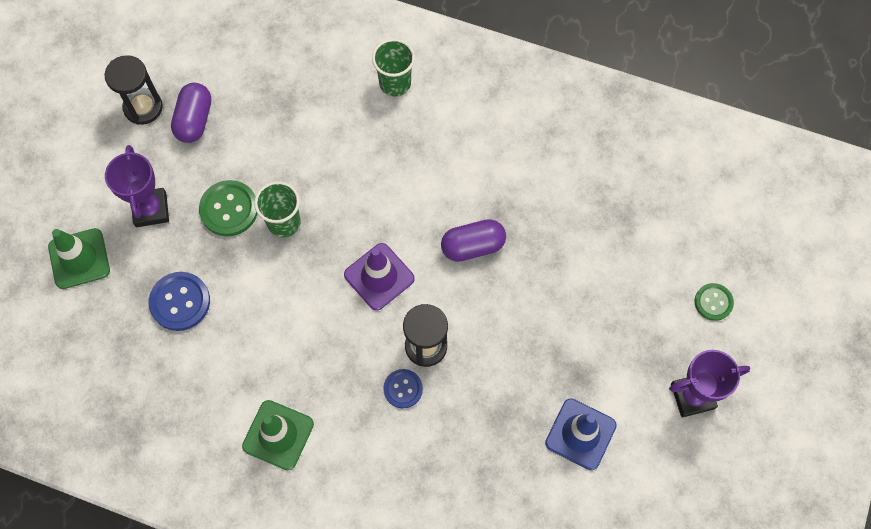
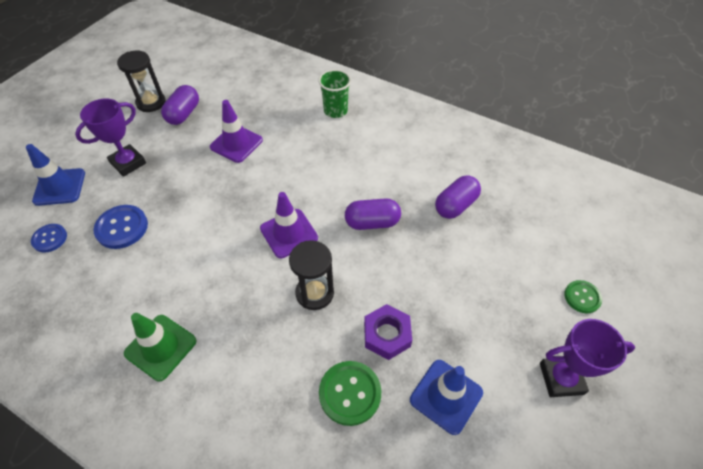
camera: 10 degrees right, 15 degrees down
green traffic cone [48,228,110,289] -> blue traffic cone [26,144,85,206]
purple trophy [105,145,169,227] -> purple trophy turned 45 degrees clockwise [75,99,146,177]
green button [199,180,257,236] -> green button moved to [319,361,381,426]
green cup [254,181,301,237] -> none
blue button [383,369,423,409] -> blue button moved to [31,224,67,253]
none -> purple traffic cone [210,100,263,163]
none -> purple nut [364,304,412,360]
none -> purple capsule [435,175,481,219]

